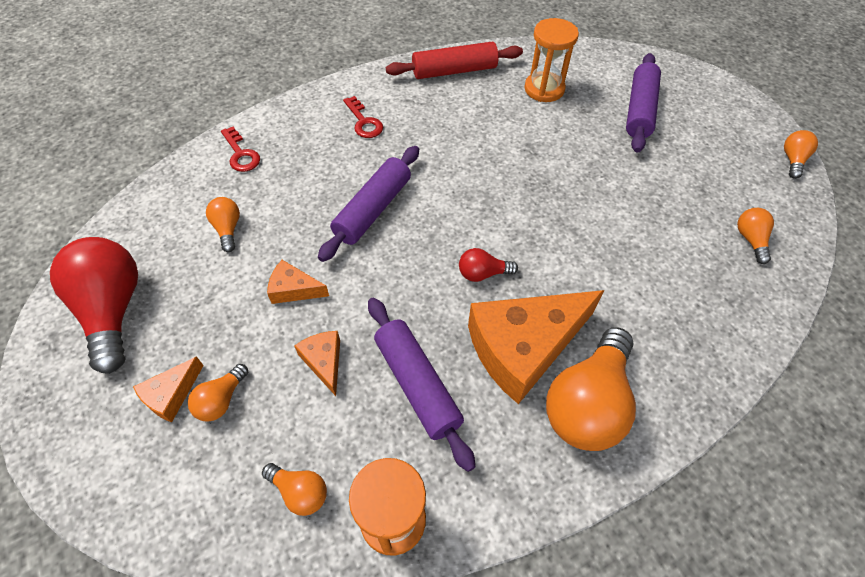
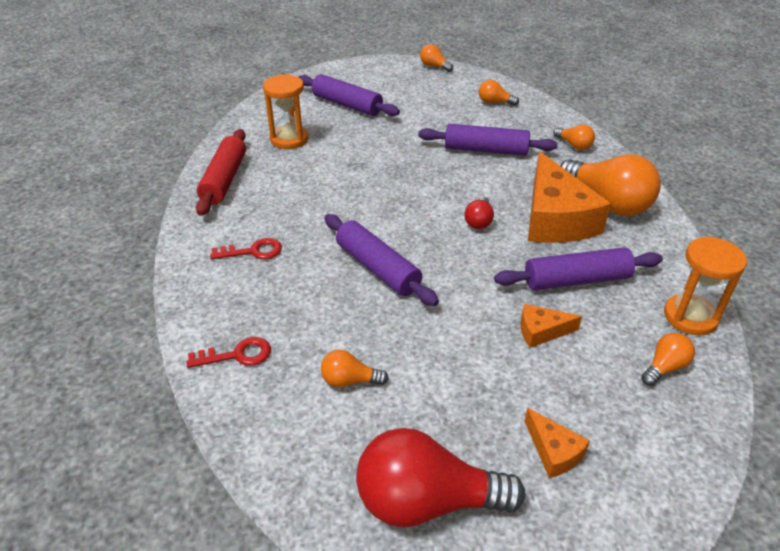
camera: 70 degrees left, 15 degrees down
orange light bulb [188,364,248,422] -> orange light bulb moved to [554,124,595,150]
orange cheese [267,260,329,304] -> none
none -> purple rolling pin [418,124,558,156]

